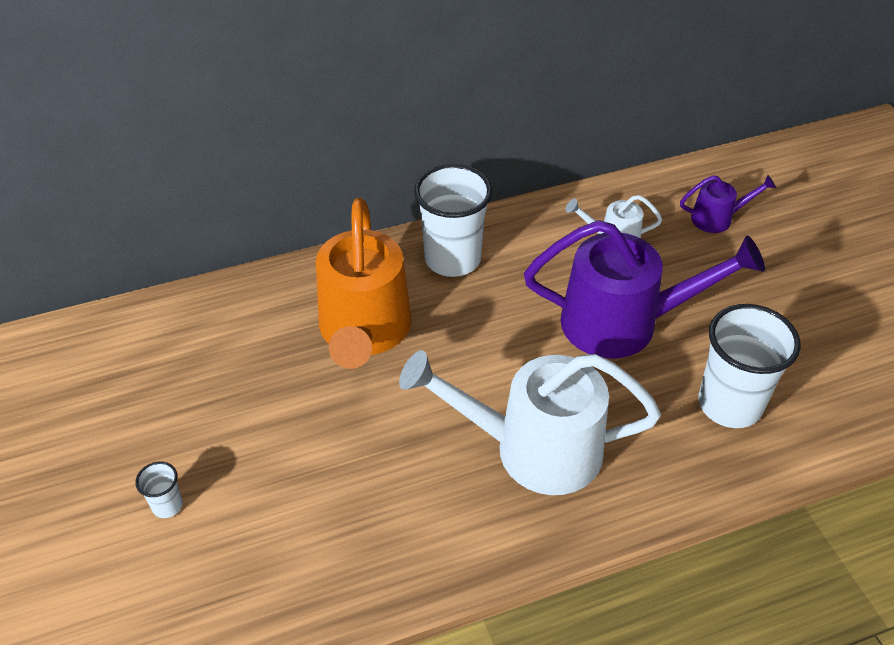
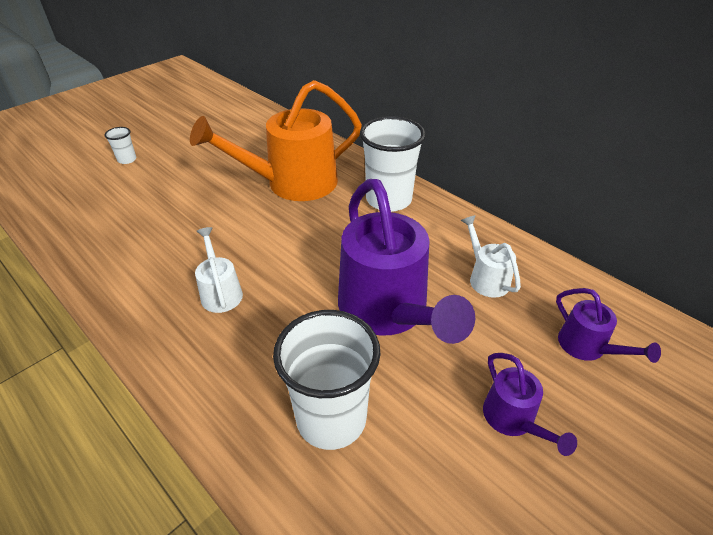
camera: 65 degrees right, 5 degrees down
white watering can [399,350,661,495] -> white watering can [195,227,243,313], size x0.47
none -> purple watering can [483,353,577,456]

